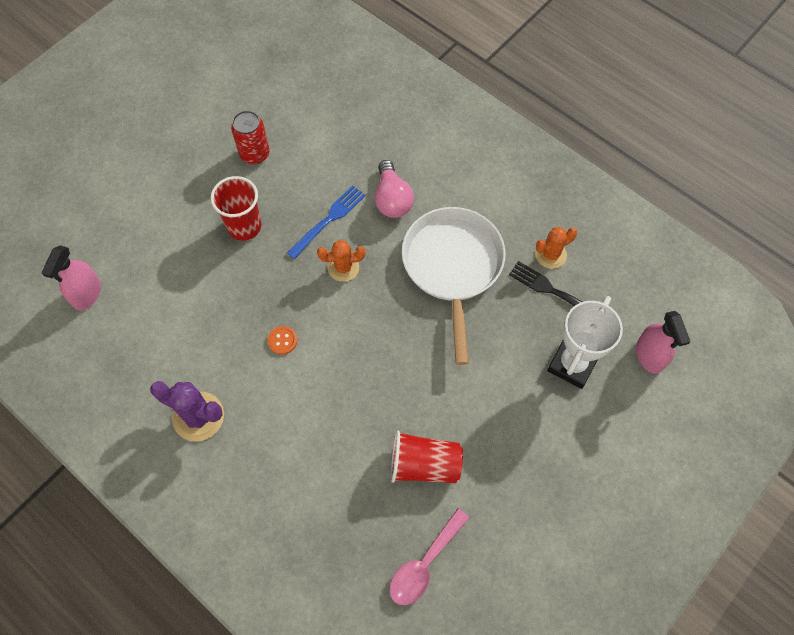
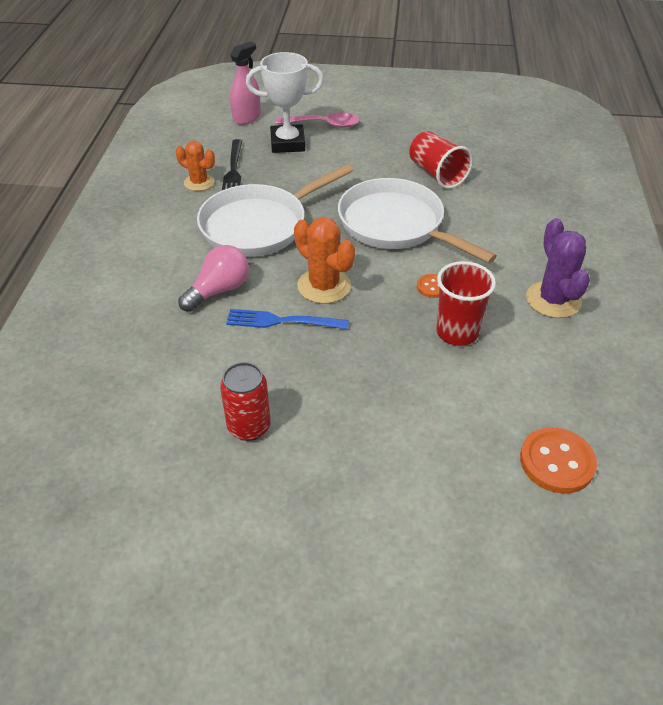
camera: 125 degrees left, 20 degrees down
pink spray bottle [42,245,101,311] -> orange button [520,427,597,494]
red cup [210,176,262,240] -> red cup moved to [436,261,496,346]
orange cactus [317,240,366,282] -> orange cactus [294,217,355,304], size x1.50
pink spoon [390,508,470,605] -> pink spoon moved to [275,112,360,128]
none -> white pan [338,178,497,263]

